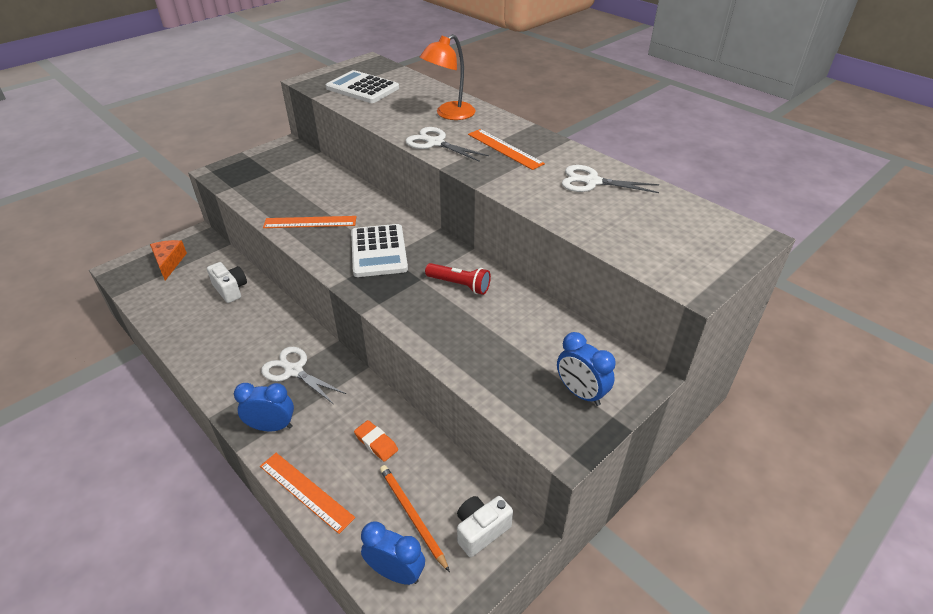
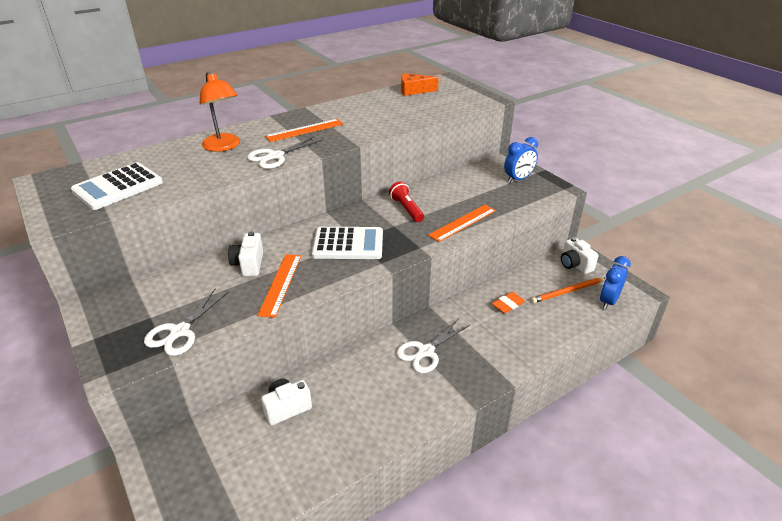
camera: 80 degrees left, 5 degrees down
orange cheese [150,240,187,281] -> orange cheese moved to [401,73,439,96]
blue clock [234,383,294,431] -> none
orange ruler [260,453,355,534] -> orange ruler moved to [428,205,496,242]
red flashlight [425,263,491,295] -> red flashlight turned 60 degrees counterclockwise [389,182,424,222]
white scissors [562,165,659,193] -> white scissors moved to [144,288,229,356]
none -> white camera [228,231,263,276]

